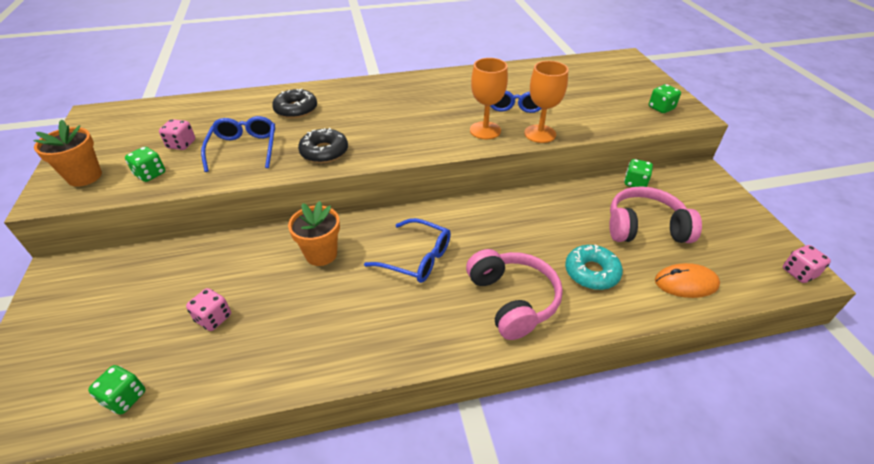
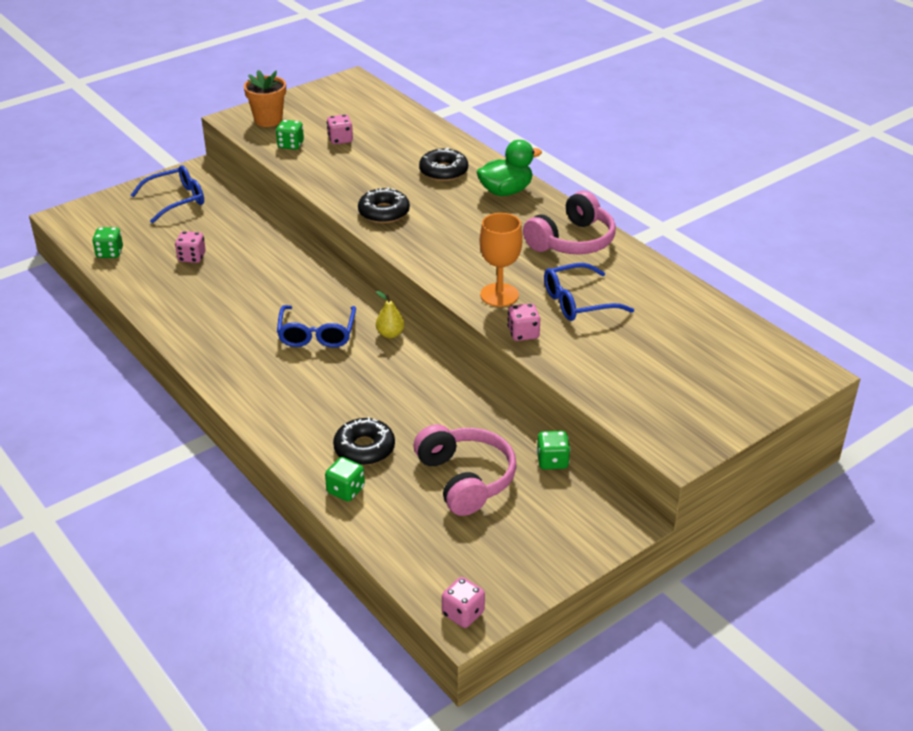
camera: 65 degrees right, 5 degrees down
blue glasses [201,116,275,172] -> blue glasses moved to [131,165,204,223]
orange flower pot [288,201,340,266] -> none
pink headphones [466,249,563,340] -> pink headphones moved to [523,191,616,254]
orange goblet [524,61,568,143] -> pink dice [507,303,541,341]
turquoise donut [565,244,623,290] -> black donut [333,417,395,465]
green dice [649,84,681,113] -> green dice moved to [325,457,365,501]
orange mouse [655,263,720,298] -> none
none -> yellow pear [376,291,404,338]
none -> green duck [477,140,542,196]

